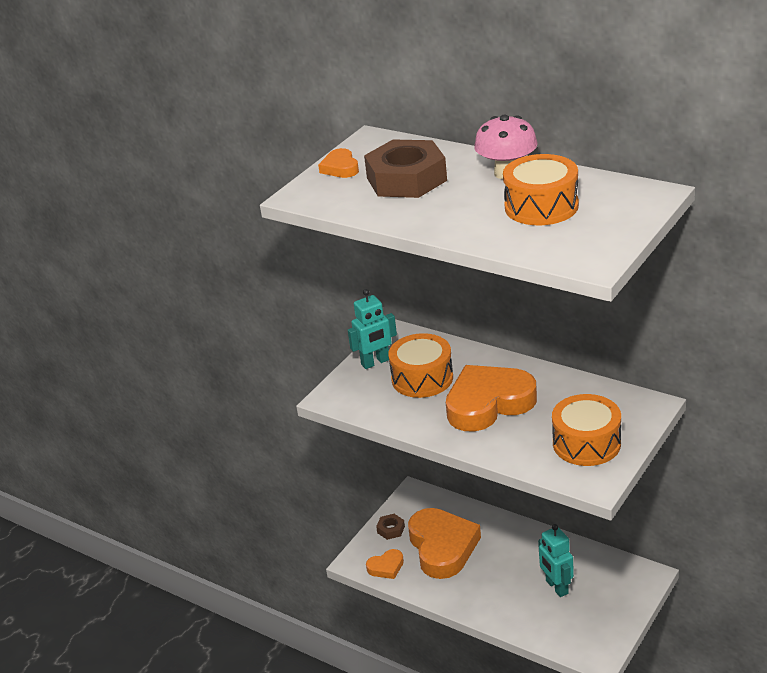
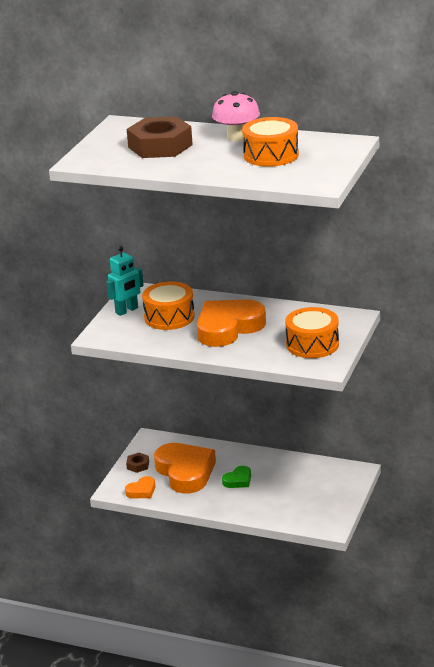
camera: 15 degrees left, 5 degrees down
orange heart [318,148,359,178] -> none
turquoise robot [538,524,574,597] -> none
none -> green heart [222,466,251,488]

